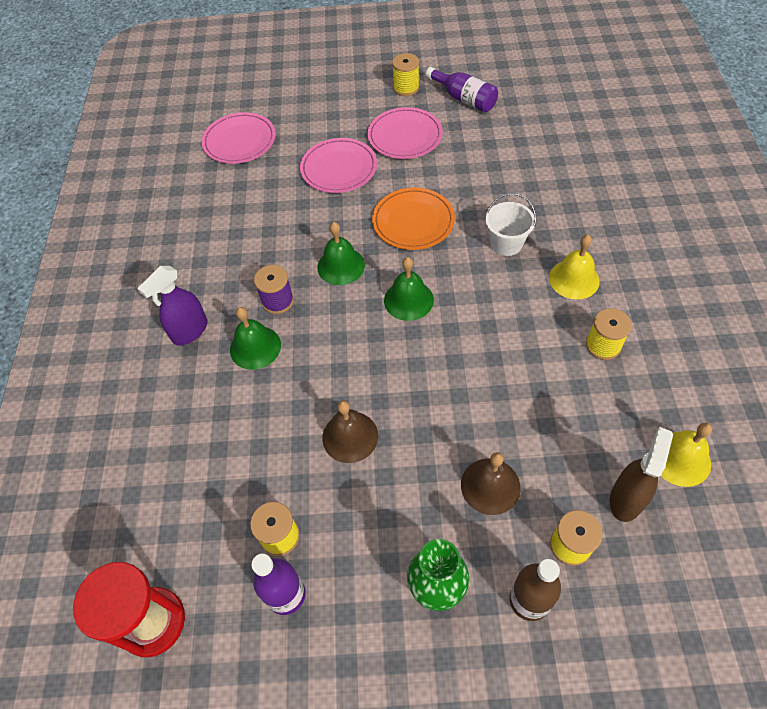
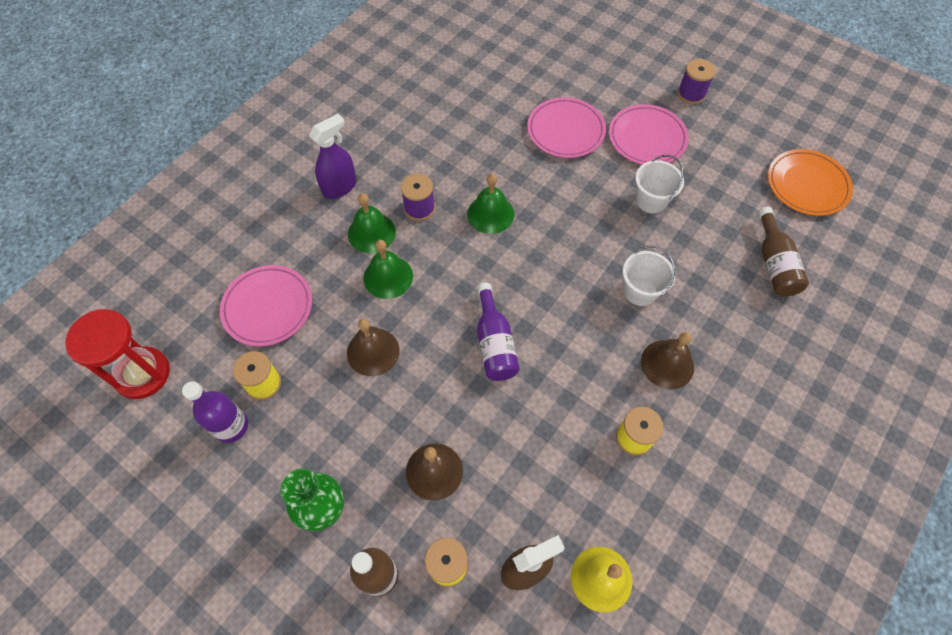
camera: 35 degrees right, 5 degrees up
purple spray bottle [137,266,207,346] -> purple spray bottle turned 150 degrees clockwise [309,114,357,199]
pink plate [202,112,276,164] -> pink plate moved to [220,265,312,346]
orange plate [372,188,455,250] -> orange plate moved to [768,149,853,216]
green bell [384,257,434,321] -> green bell moved to [363,240,413,299]
yellow spool [392,53,419,96] -> purple spool [678,59,716,104]
purple bottle [426,67,498,112] -> purple bottle moved to [477,282,520,381]
yellow bell [549,235,600,299] -> brown bell [641,332,694,389]
none -> white bucket [635,155,684,213]
none -> brown bottle [758,207,809,297]

